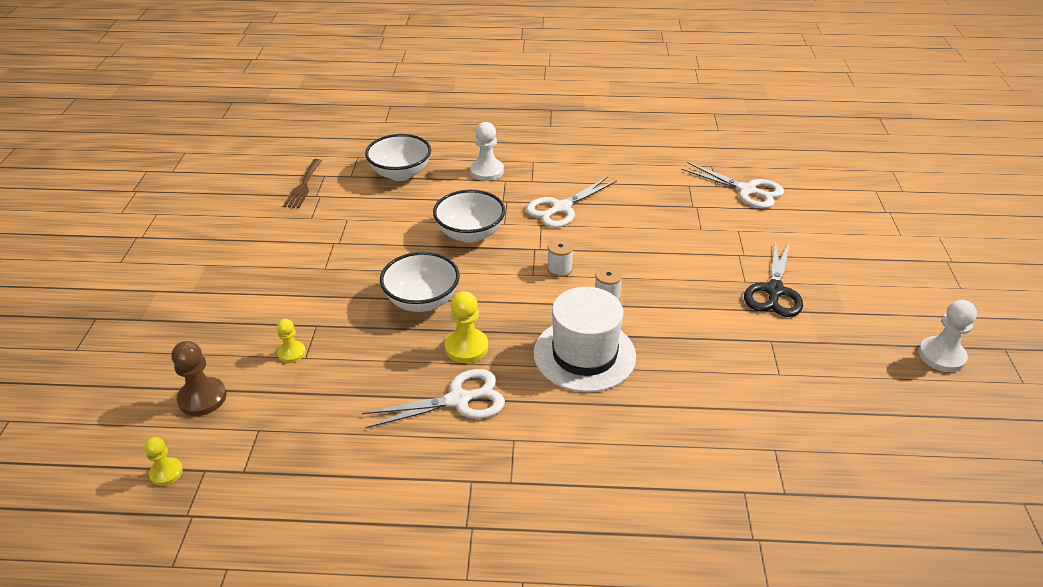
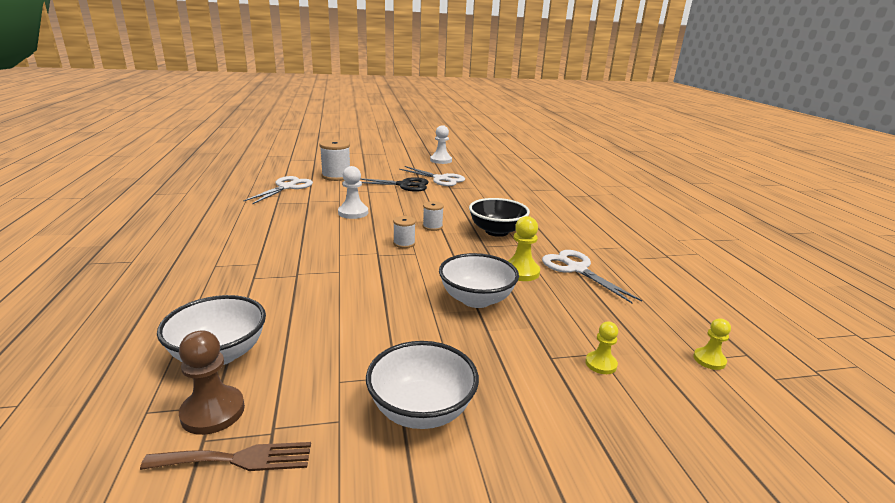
camera: 105 degrees left, 15 degrees down
yellow pawn [144,437,183,486] -> yellow pawn moved to [693,319,731,370]
brown pawn [171,341,227,416] -> brown pawn moved to [179,330,245,435]
white bowl [433,190,505,243] -> white bowl moved to [366,341,479,429]
white pawn [470,122,504,181] -> white pawn moved to [338,166,368,219]
white scissors [526,177,617,228] -> white scissors moved to [399,166,465,186]
white hat [534,287,636,392] -> black bowl [469,198,530,237]
none -> white spool [319,140,350,181]

